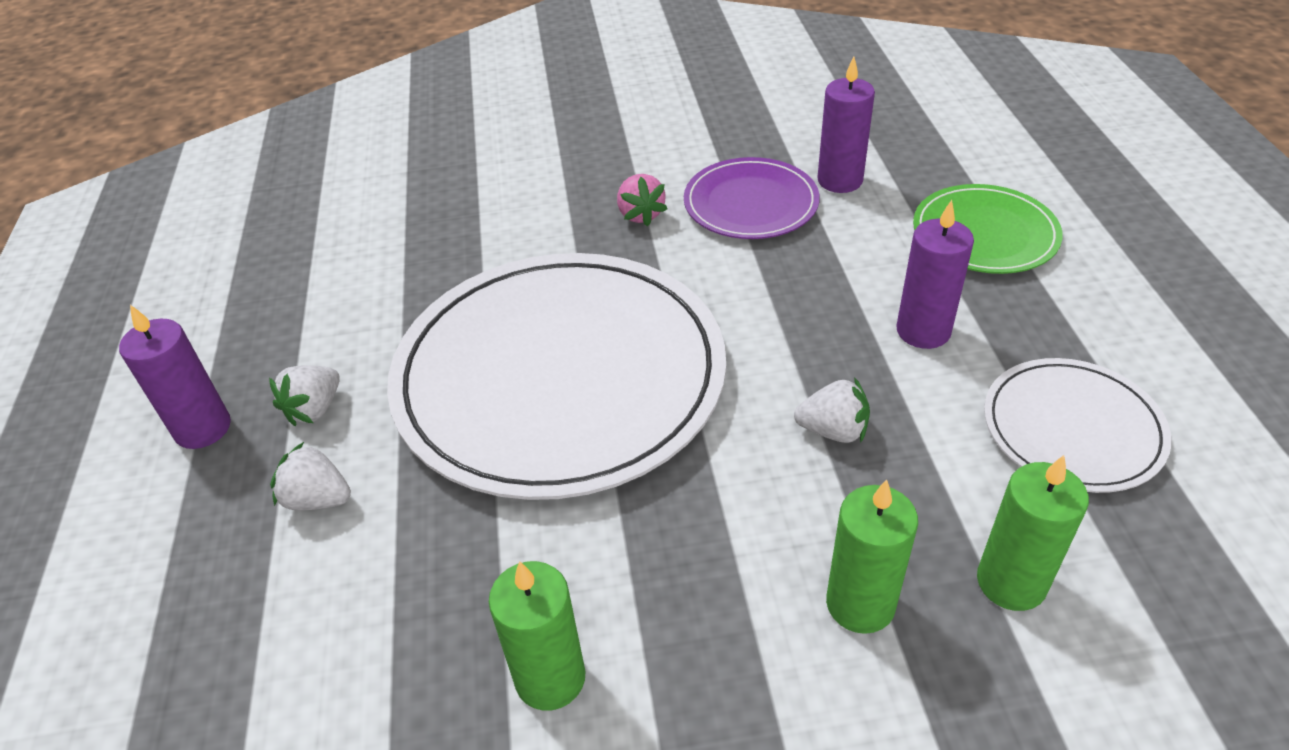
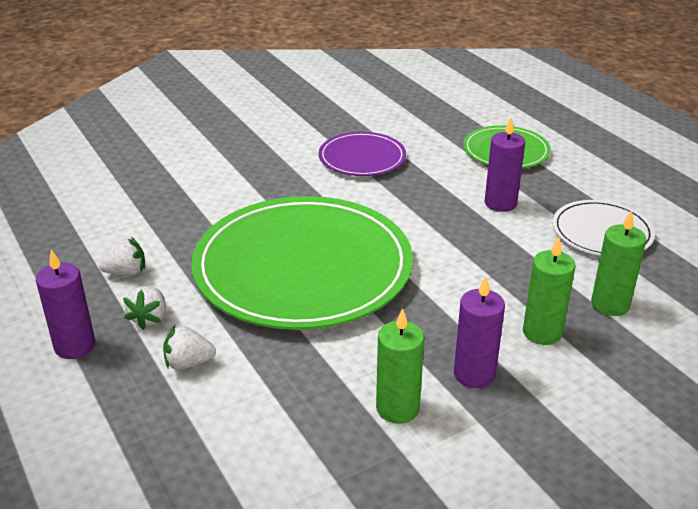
camera: 25 degrees left, 10 degrees down
white plate [387,253,726,500] -> green plate [191,196,413,330]
pink strawberry [617,174,667,226] -> none
white strawberry [794,377,870,443] -> white strawberry moved to [99,237,145,276]
purple candle [817,57,875,193] -> purple candle moved to [454,276,505,388]

